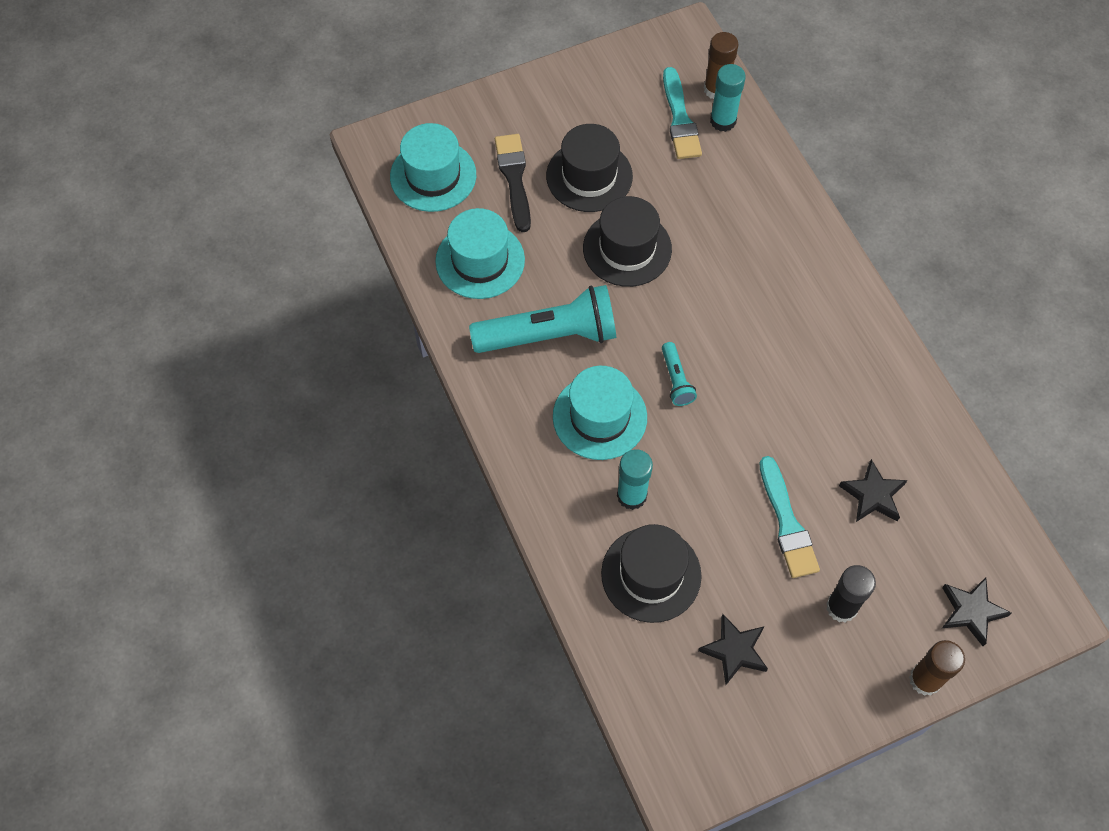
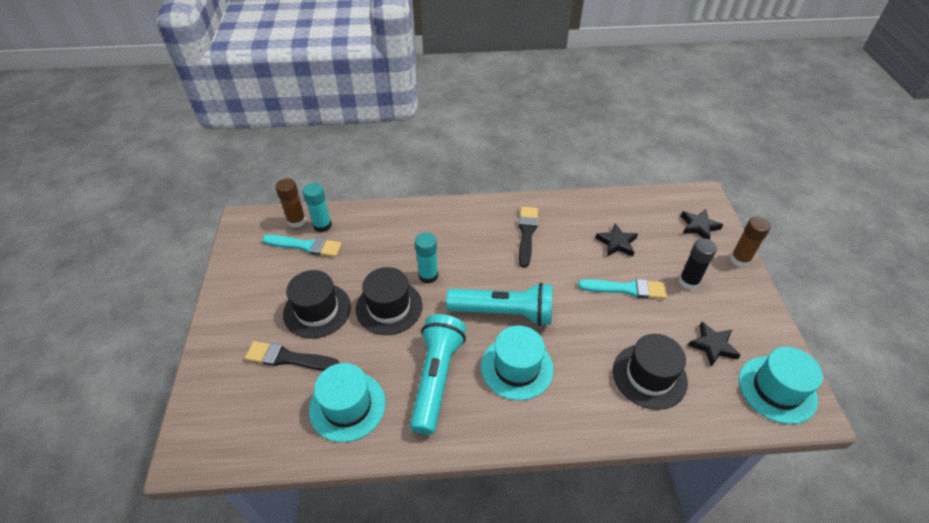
camera: 70 degrees left, 15 degrees down
turquoise hat [390,123,476,212] -> turquoise hat moved to [739,347,823,424]
turquoise glue stick [617,449,653,510] -> turquoise glue stick moved to [415,232,438,284]
turquoise flashlight [662,342,697,406] -> turquoise flashlight [446,282,553,326], size x2.19
none -> black brush [519,206,538,268]

